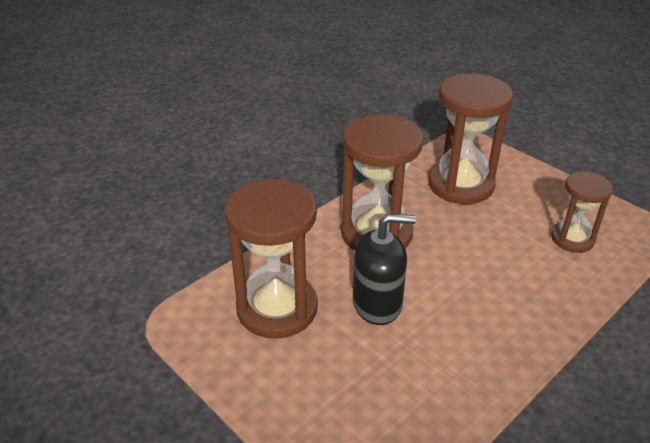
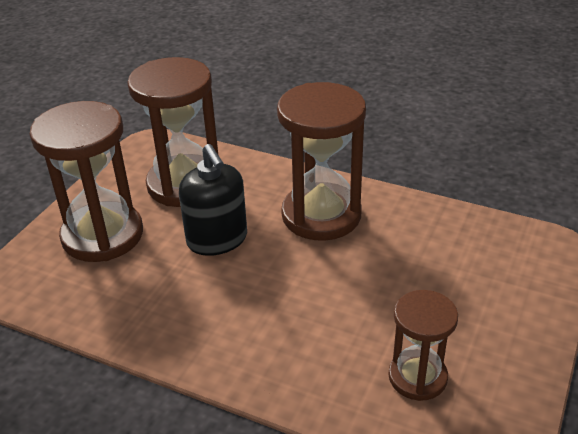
camera: 70 degrees right, 0 degrees up
brown hourglass [428,73,513,204] -> brown hourglass moved to [29,101,143,262]

